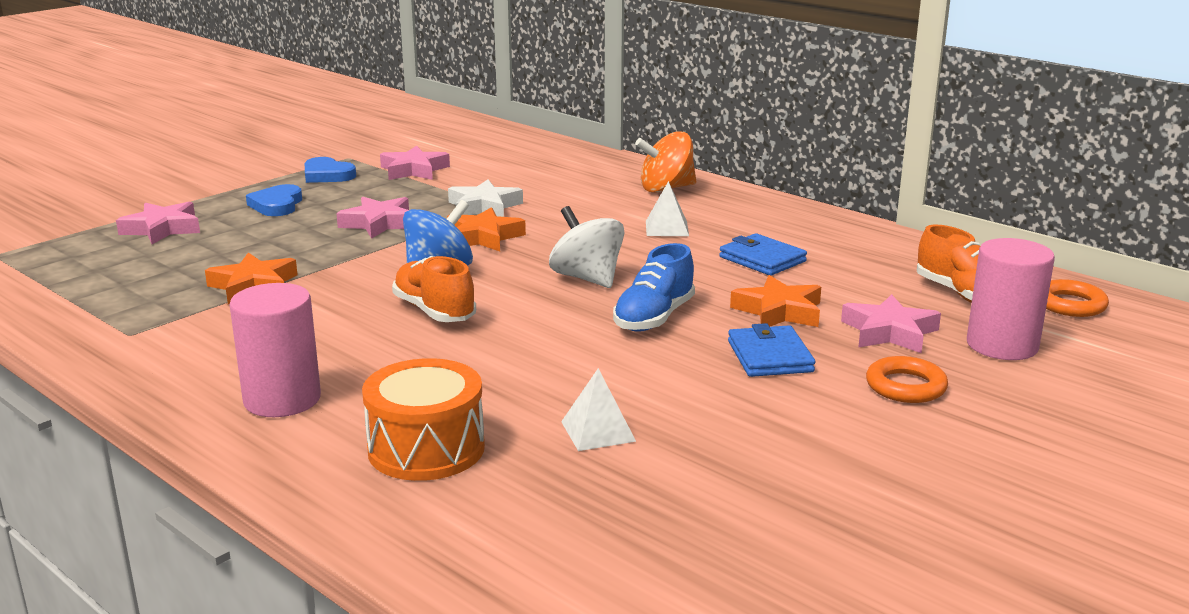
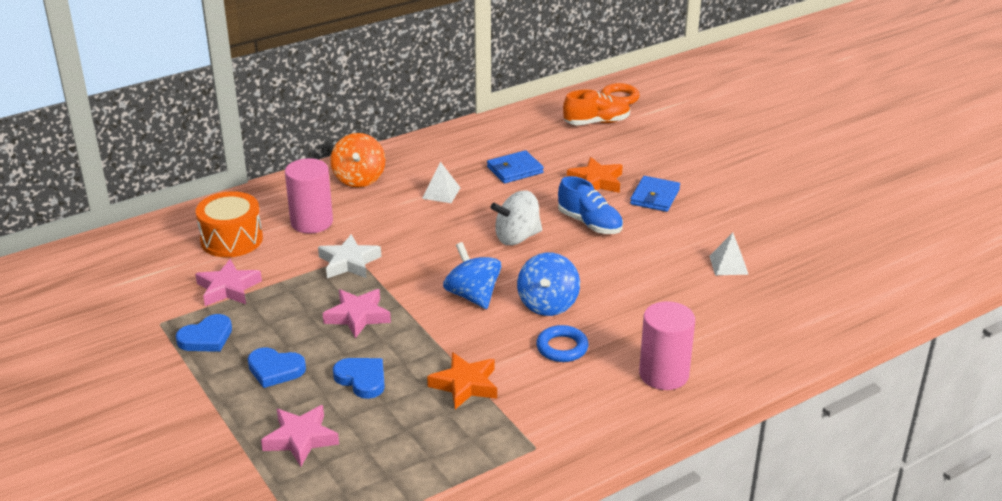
camera: 75 degrees left, 10 degrees up
orange drum [362,358,485,481] -> orange drum moved to [196,191,263,257]
orange shoe [392,256,476,322] -> blue spinning top [517,253,580,316]
orange star [447,207,526,251] -> none
blue wallet [728,323,815,377] -> blue wallet turned 75 degrees counterclockwise [630,176,680,212]
pink star [841,294,941,353] -> none
orange ring [866,356,948,403] -> none
pink cylinder [967,238,1055,360] -> pink cylinder moved to [285,158,333,233]
none -> blue heart [333,358,385,399]
none -> blue ring [536,325,589,362]

